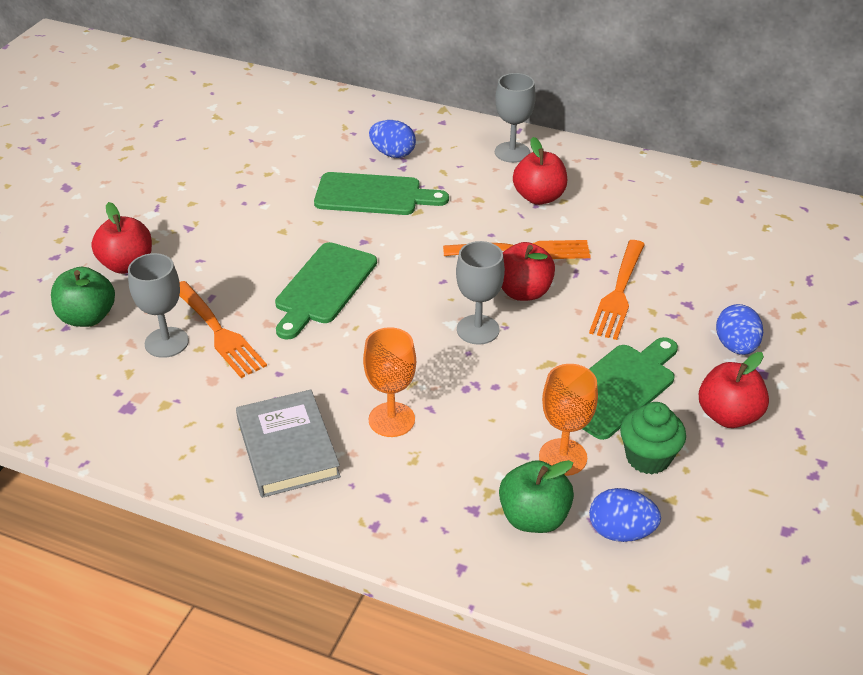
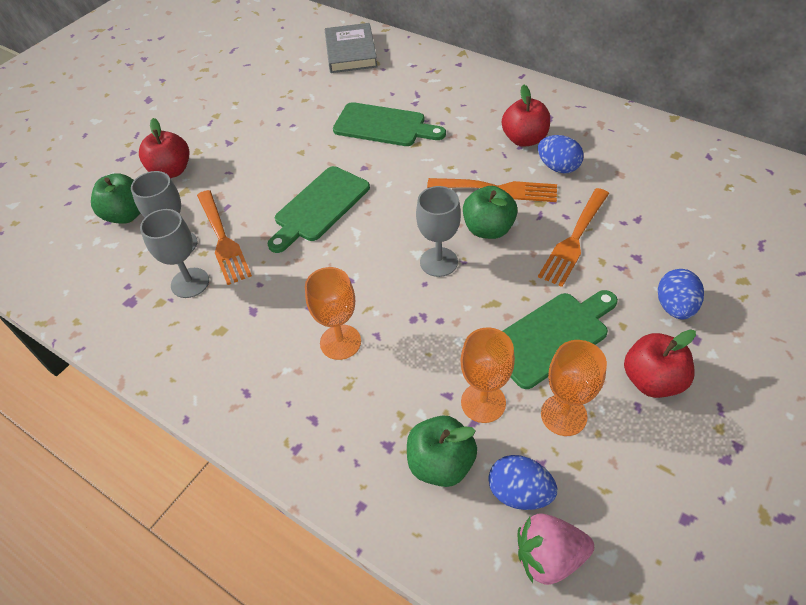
camera: 15 degrees right, 10 degrees up
grey book [236,389,341,498] -> grey book moved to [325,23,378,73]
blue egg [369,120,416,158] -> blue egg moved to [538,135,584,173]
grey goblet [495,73,536,163] -> grey goblet moved to [140,209,209,298]
red apple [501,242,555,301] -> green apple [463,186,518,239]
green cupcake [620,402,686,474] -> orange goblet [541,340,607,436]
none -> pink strawberry [518,513,594,585]

